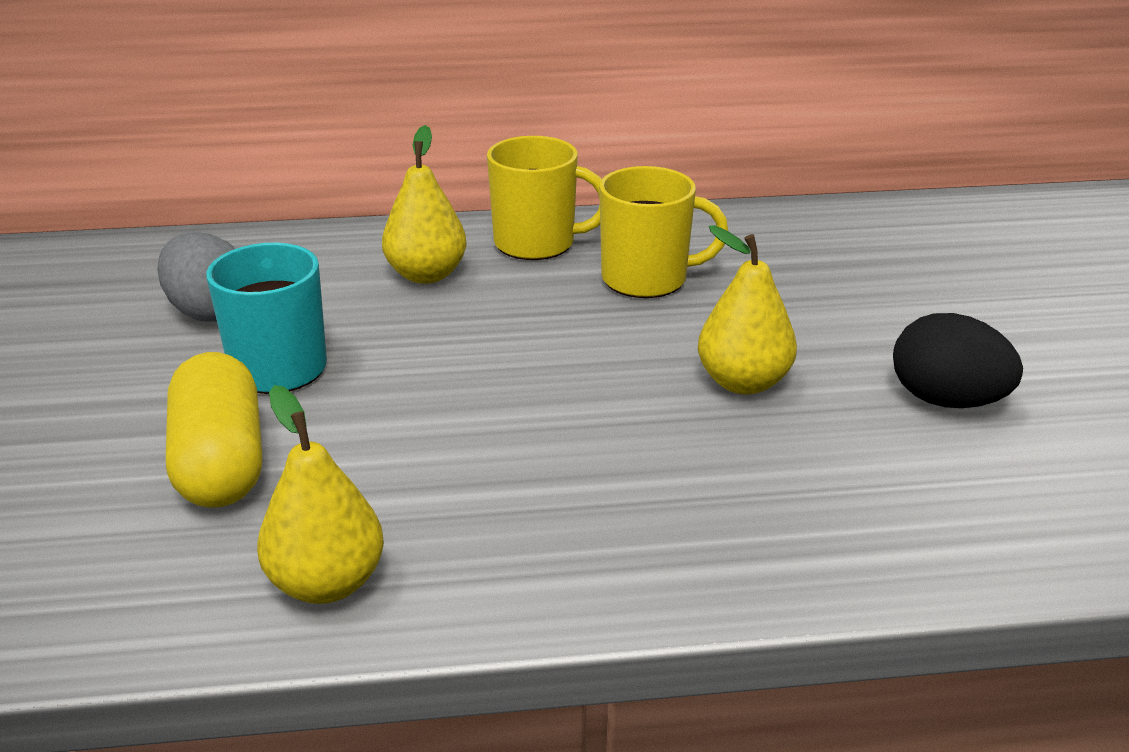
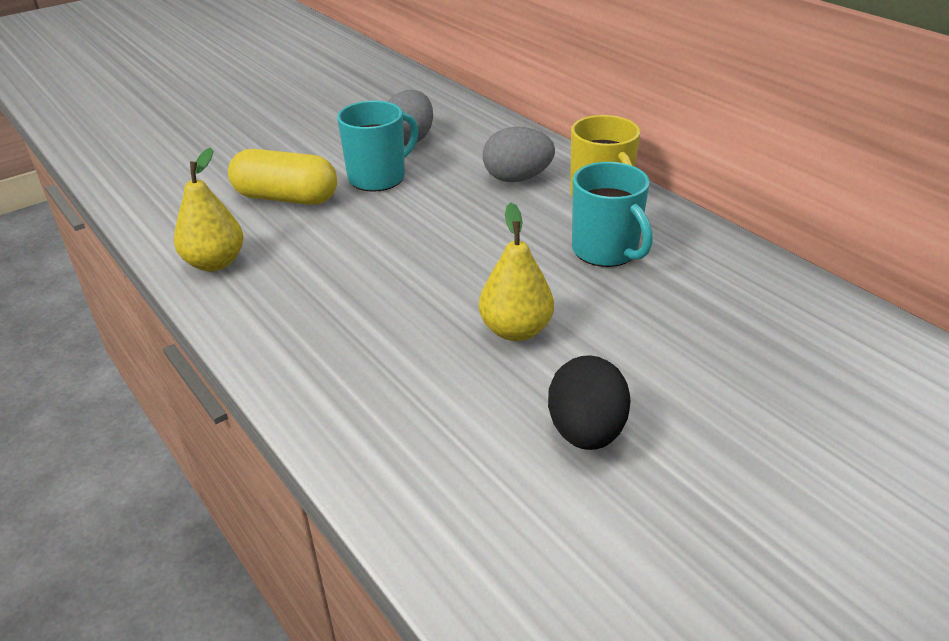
camera: 60 degrees right, 5 degrees up
yellow capsule [166,352,262,508] -> yellow capsule turned 60 degrees clockwise [228,149,337,205]
yellow pear [382,125,467,284] -> grey egg [483,127,555,182]
yellow mug [599,166,728,298] -> turquoise mug [572,162,653,267]

